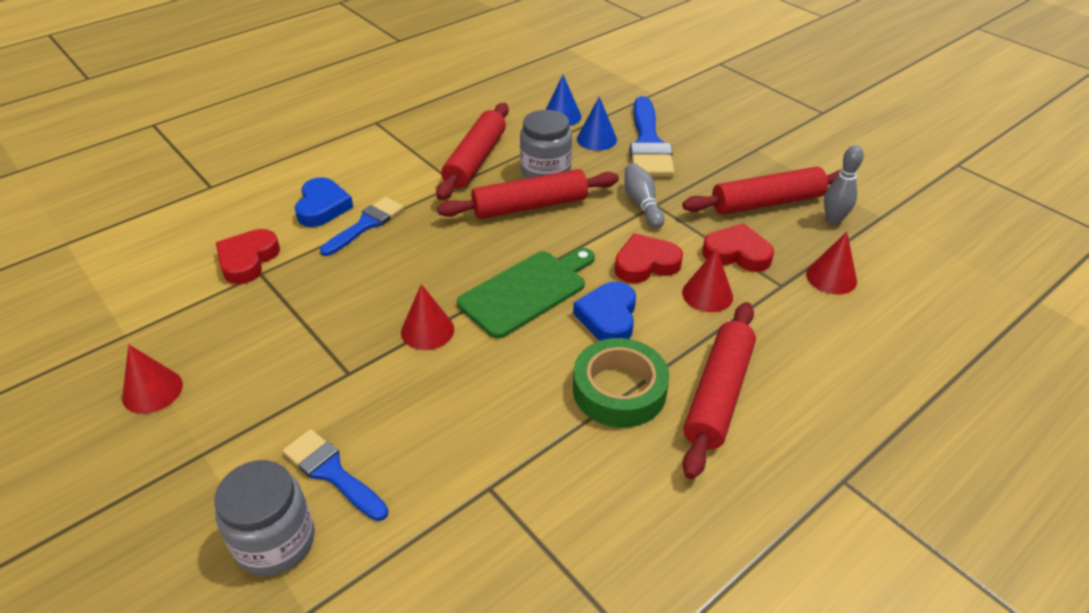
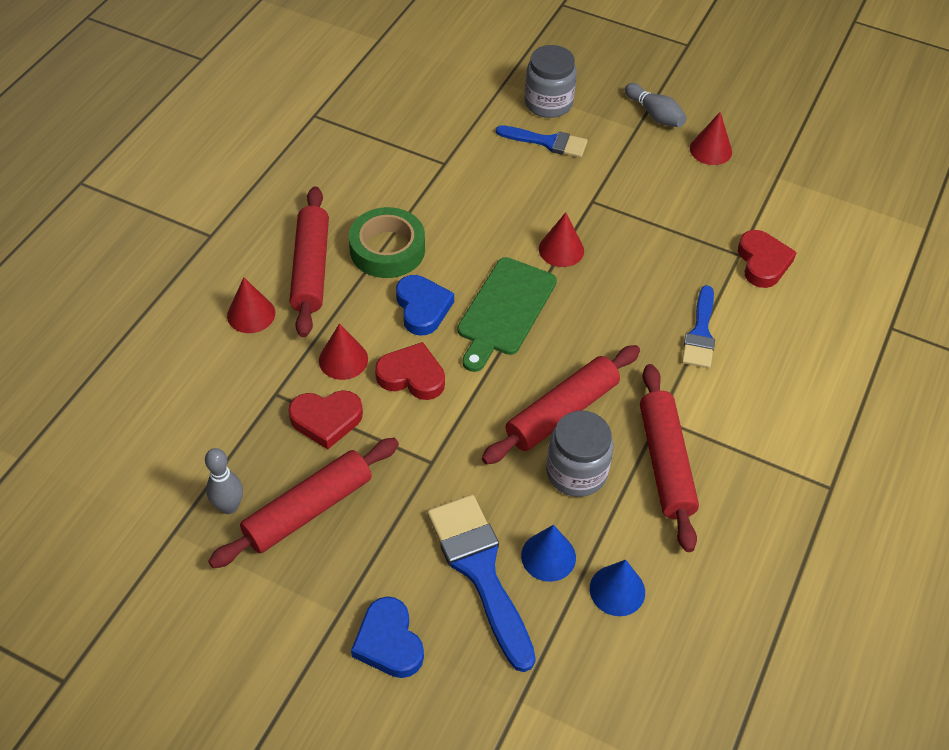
camera: 155 degrees right, 10 degrees up
blue heart [295,177,353,227] -> blue heart moved to [351,596,424,678]
red heart [615,233,683,283] -> red heart turned 120 degrees counterclockwise [375,342,445,400]
grey bowling pin [624,163,664,229] -> grey bowling pin moved to [625,83,687,127]
red cone [806,232,857,295] -> red cone moved to [227,277,275,333]

